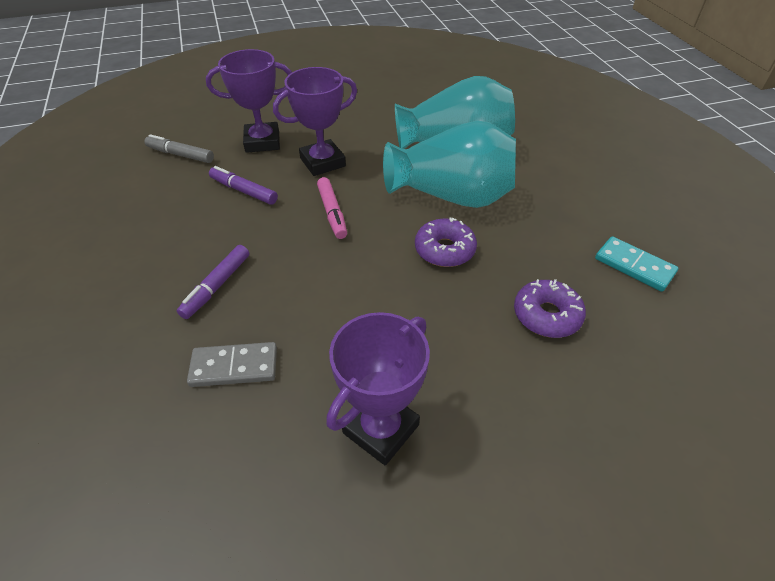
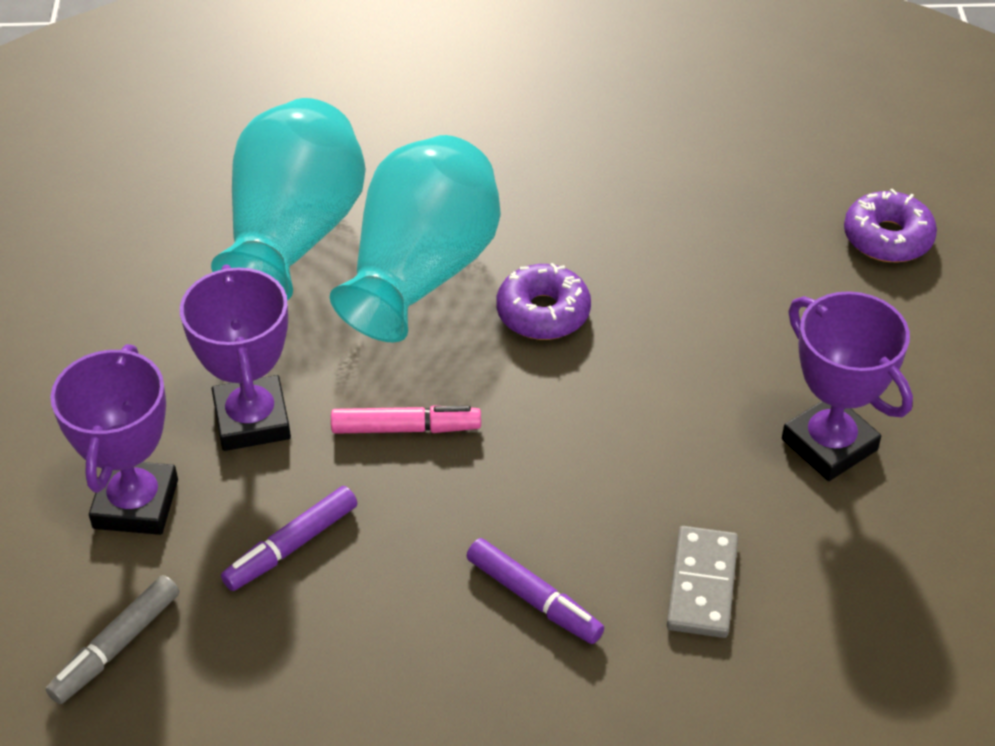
camera: 75 degrees left, 0 degrees up
purple donut [514,279,586,338] -> purple donut moved to [844,189,937,262]
turquoise domino [595,236,678,292] -> none

